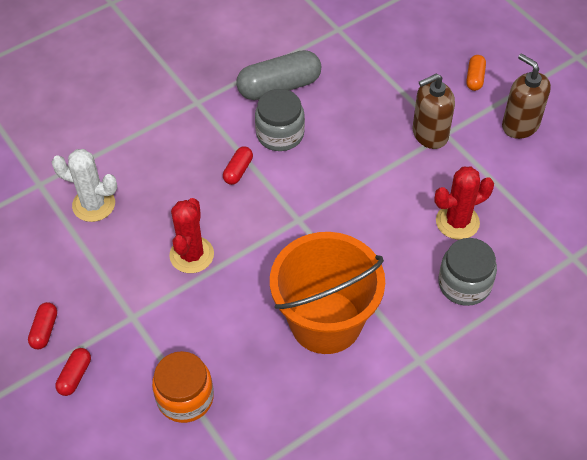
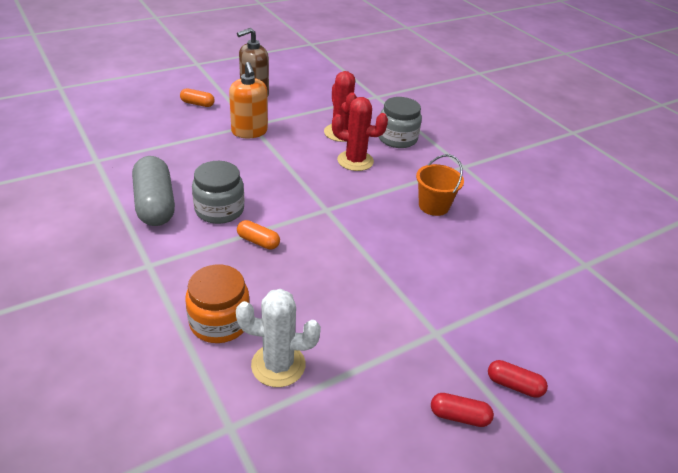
camera: 90 degrees left, 15 degrees down
white cactus [52,149,117,222] -> white cactus turned 75 degrees clockwise [236,289,321,387]
orange jar [152,351,214,423] -> orange jar moved to [185,264,250,343]
red cactus [169,198,214,273] -> red cactus moved to [332,97,388,171]
red capsule [223,147,253,185] -> orange capsule [237,220,280,250]
orange bucket [270,232,385,354] -> orange bucket [416,154,464,216], size x0.50
brown soap dispenser [413,73,455,149] -> orange soap dispenser [229,62,268,138]

